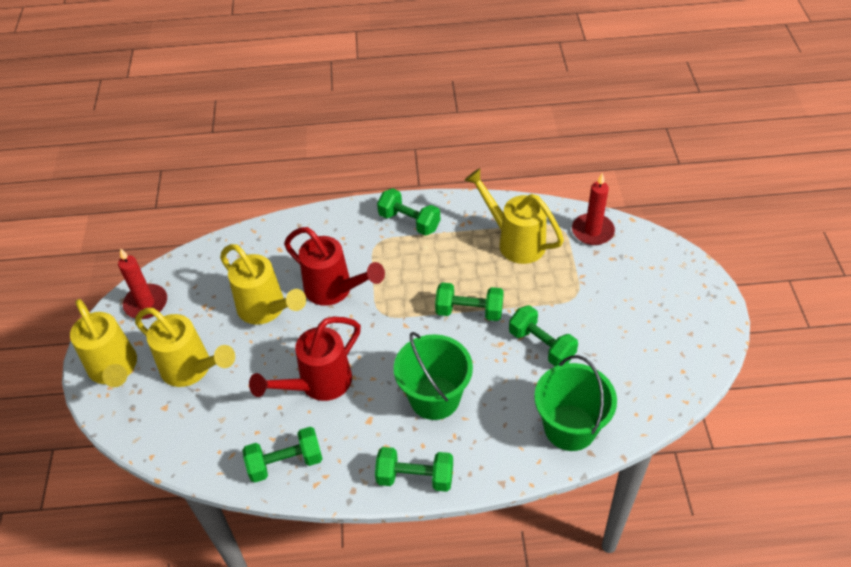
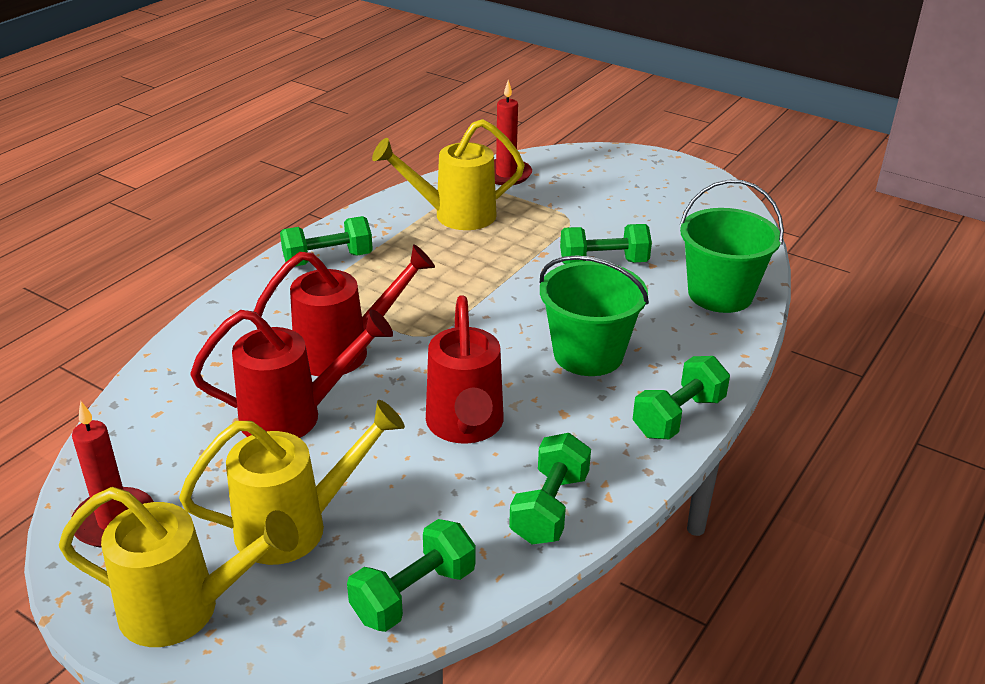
camera: 55 degrees left, 15 degrees down
yellow watering can [220,244,306,325] -> red watering can [190,309,393,438]
green dumbbell [435,283,504,321] -> green dumbbell moved to [347,519,475,632]

